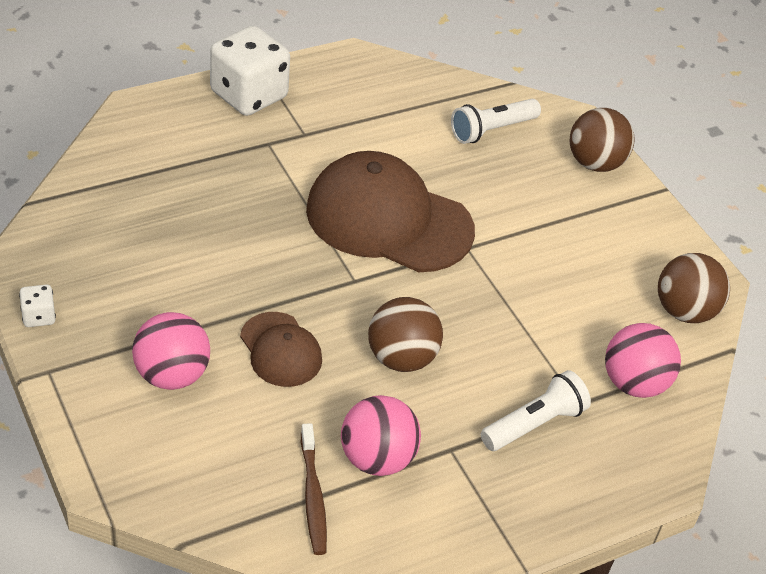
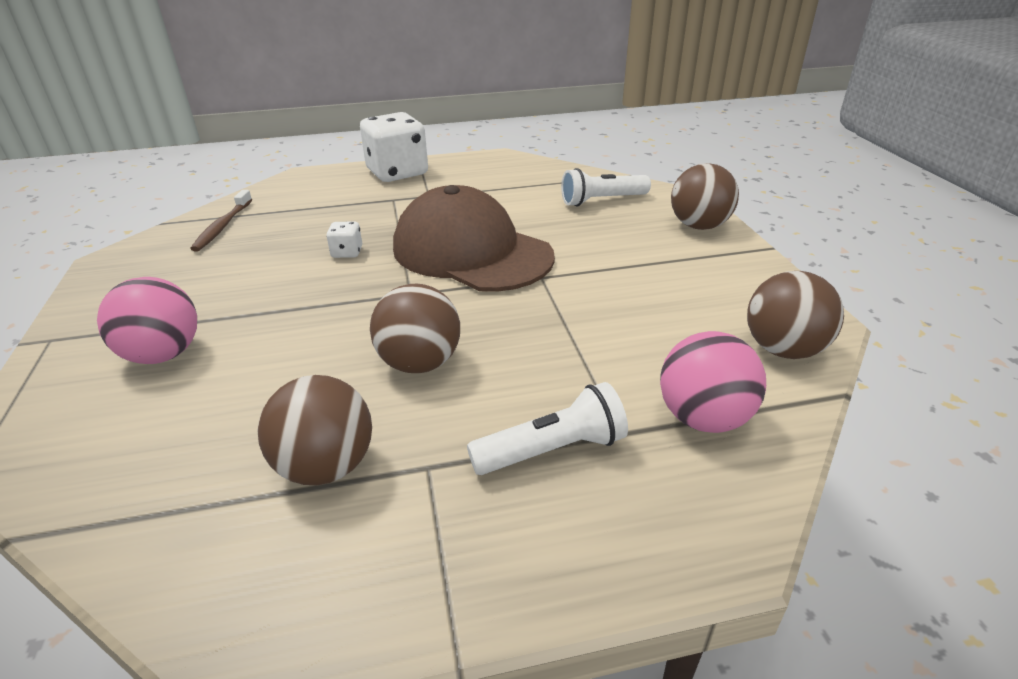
camera: 20 degrees right, 10 degrees down
white dice [19,284,56,327] -> white dice moved to [326,222,362,258]
brown cap [240,312,322,387] -> none
brown toothbrush [301,423,327,555] -> brown toothbrush moved to [190,190,252,252]
pink ball [341,395,421,476] -> brown ball [258,375,372,485]

